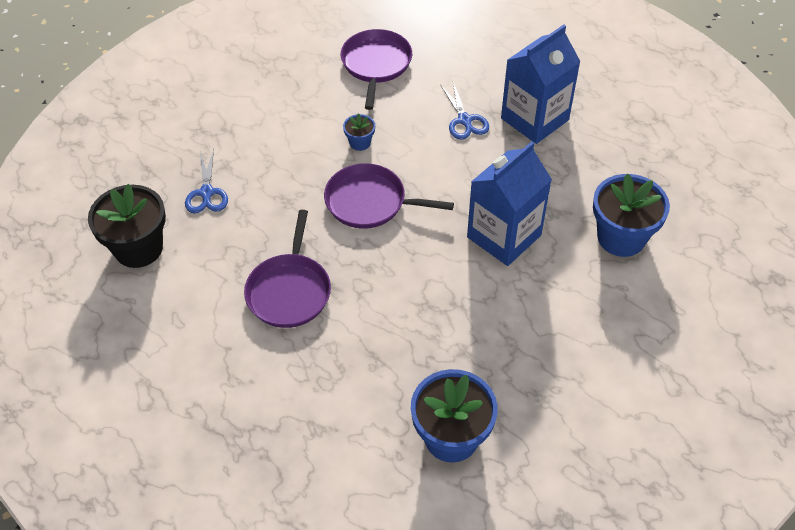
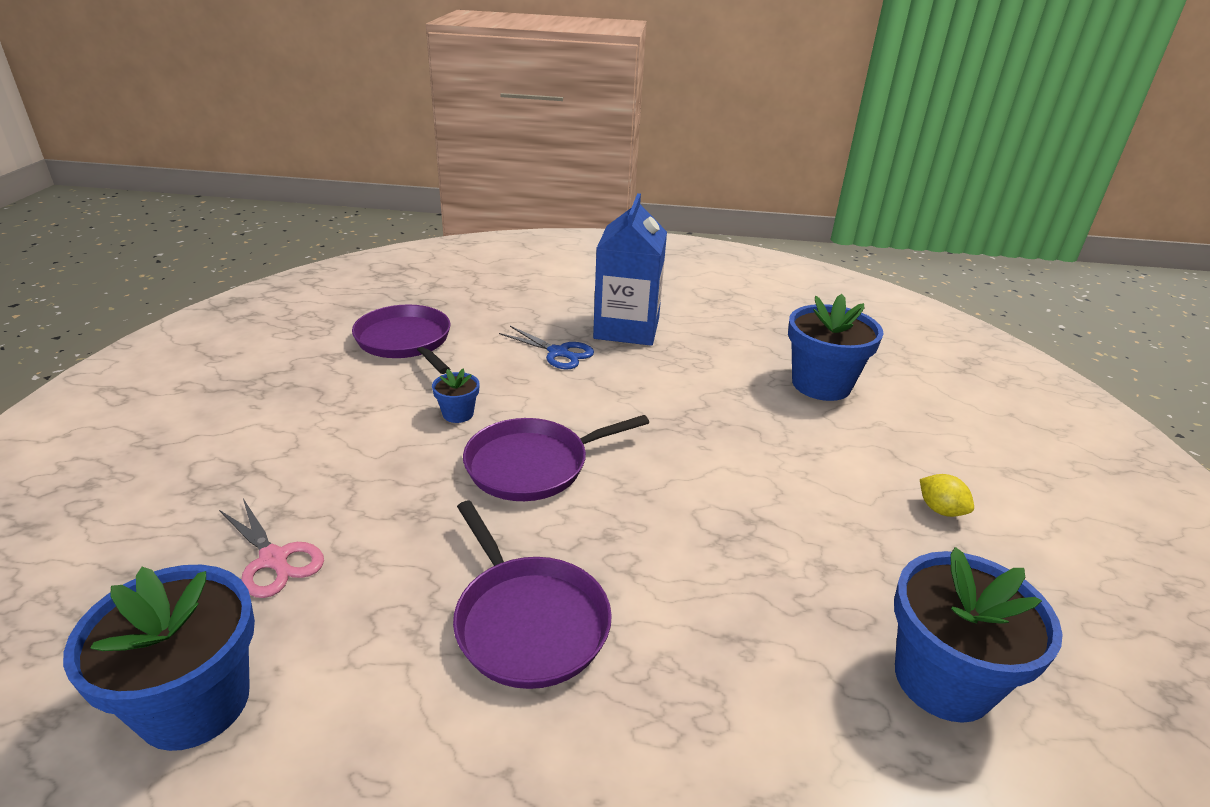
camera: 40 degrees left, 20 degrees down
black flower pot [88,184,166,268] -> blue flower pot [63,565,255,751]
blue scissors [185,148,228,213] -> pink scissors [219,499,324,598]
blue carton [467,141,552,266] -> none
none -> yellow lemon [920,474,974,517]

